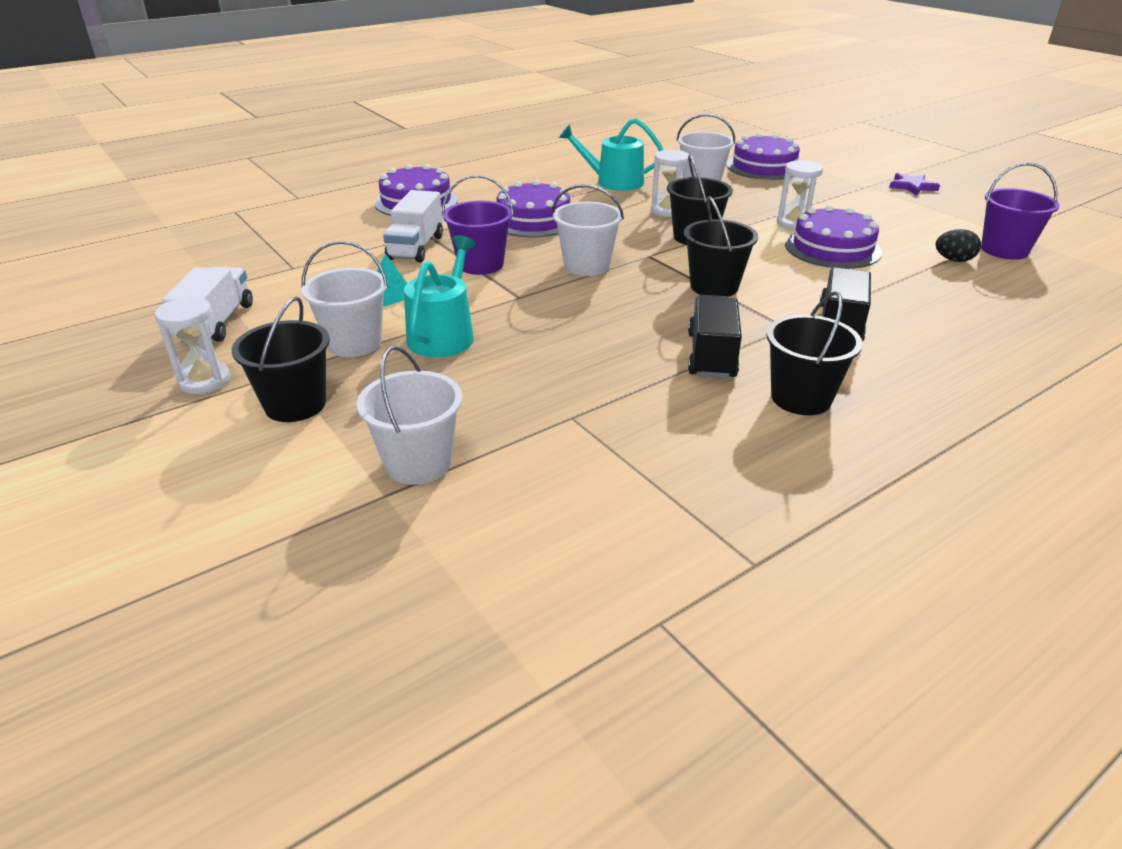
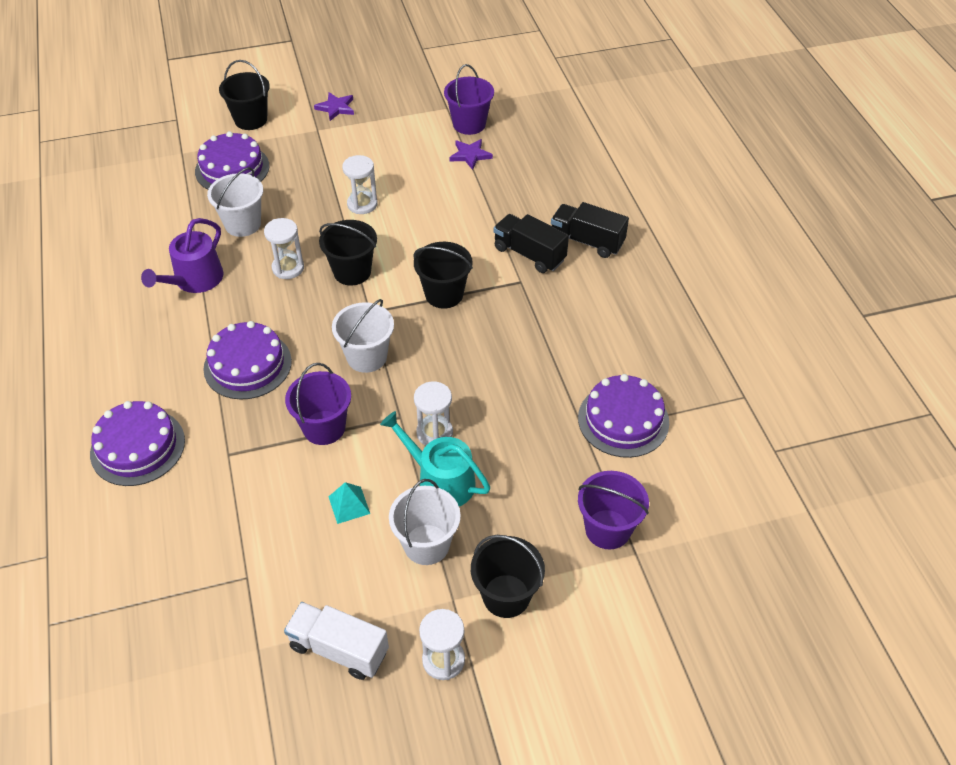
camera: 70 degrees left, 15 degrees up
white bucket [357,346,462,485] -> purple bucket [578,471,649,550]
white truck [383,190,443,263] -> none
turquoise watering can [559,118,663,191] -> purple watering can [141,218,223,293]
black truck [688,295,742,379] -> black truck moved to [551,202,629,258]
black bucket [766,291,863,415] -> black bucket moved to [219,60,270,130]
purple cake [785,205,882,269] -> purple cake moved to [578,374,669,458]
black egg [935,229,981,262] -> purple star [449,139,493,170]
none -> white hourglass [414,382,453,446]

